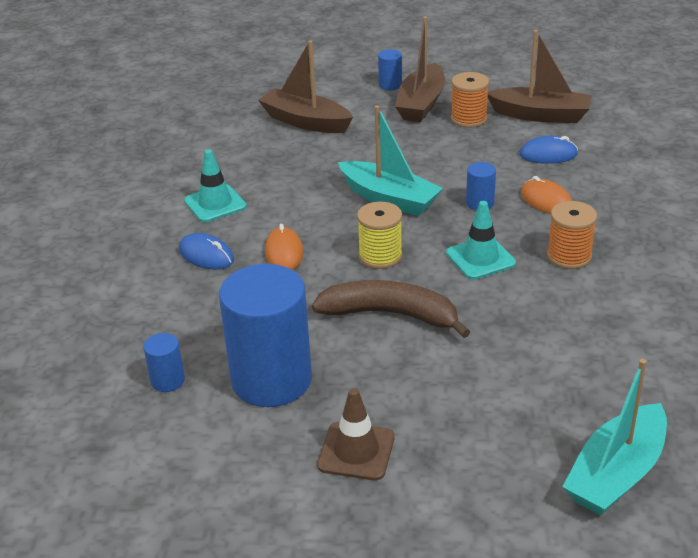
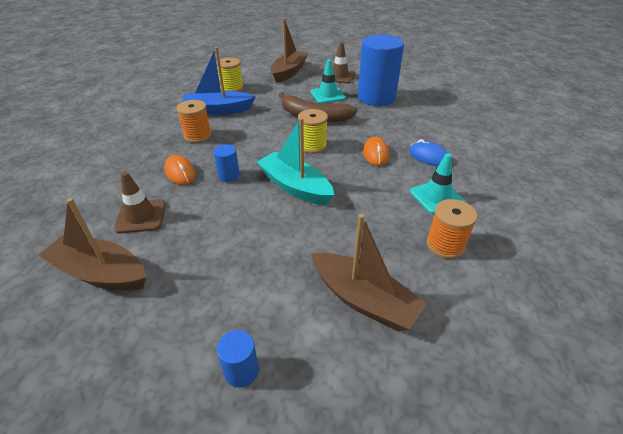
camera: 175 degrees left, 5 degrees up
blue cylinder [143,333,185,392] -> none
brown boat [395,16,445,122] -> brown boat moved to [271,18,308,83]
turquoise traffic cone [446,201,516,280] -> turquoise traffic cone moved to [311,59,346,104]
orange spool [451,72,489,128] -> orange spool moved to [426,199,478,259]
blue mouse [519,136,578,164] -> brown traffic cone [114,172,166,234]
turquoise boat [562,359,667,516] -> none
none -> blue boat [182,47,256,115]
none -> yellow spool [216,57,243,92]

